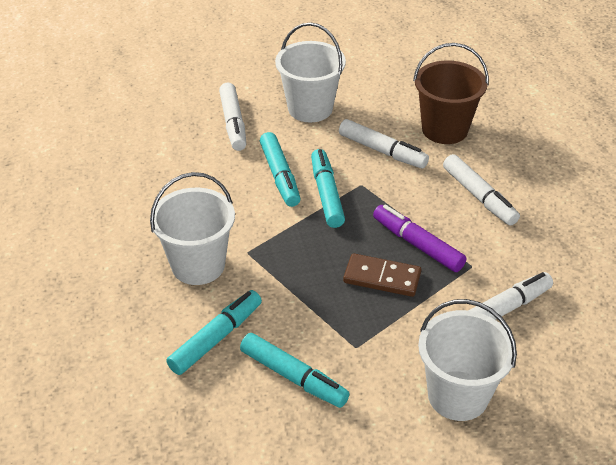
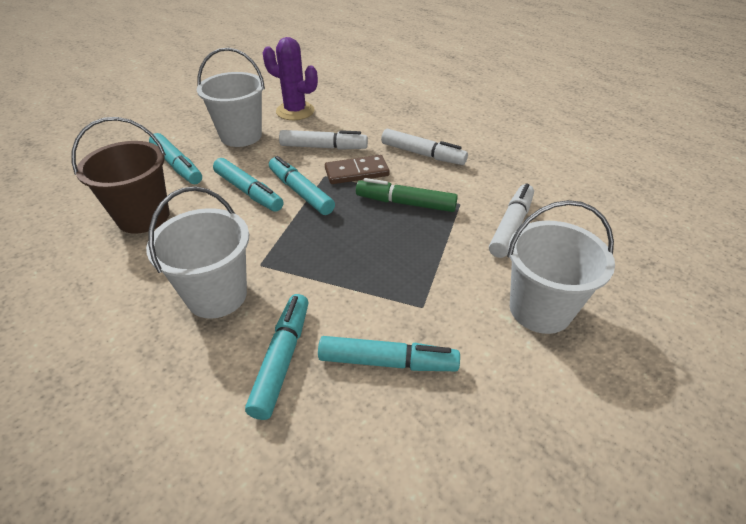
camera: 30 degrees left, 0 degrees up
white marker [219,83,246,151] -> turquoise marker [149,133,202,184]
brown domino [343,253,421,297] -> brown domino moved to [325,155,390,184]
purple marker [373,205,467,272] -> green marker [356,178,458,212]
brown bucket [413,43,489,144] -> brown bucket moved to [72,117,169,234]
none -> purple cactus [263,37,318,120]

